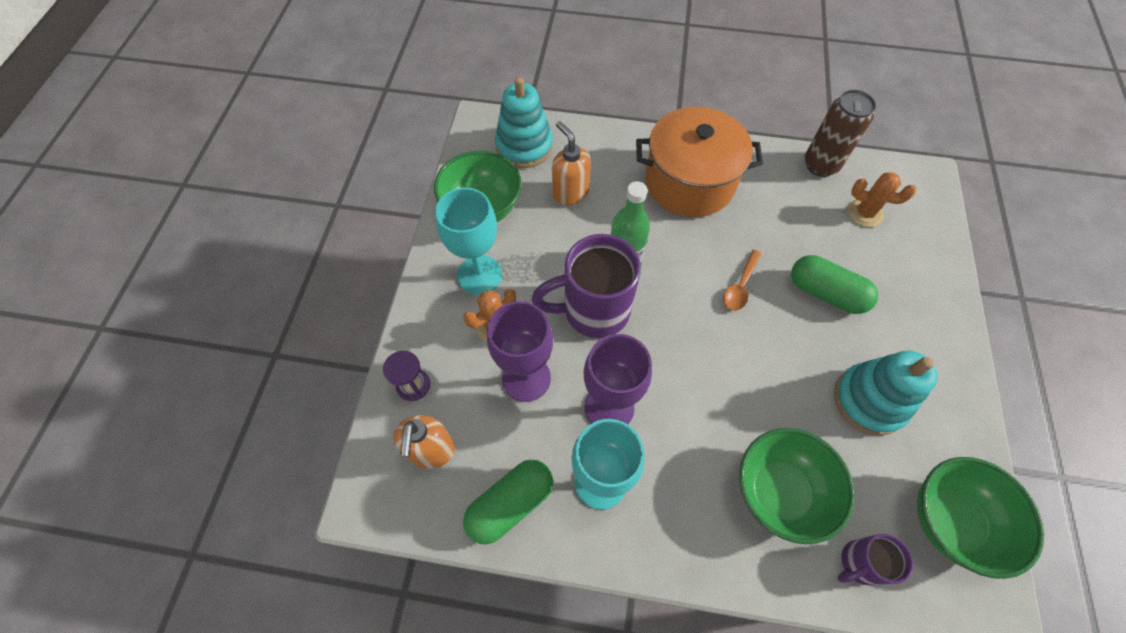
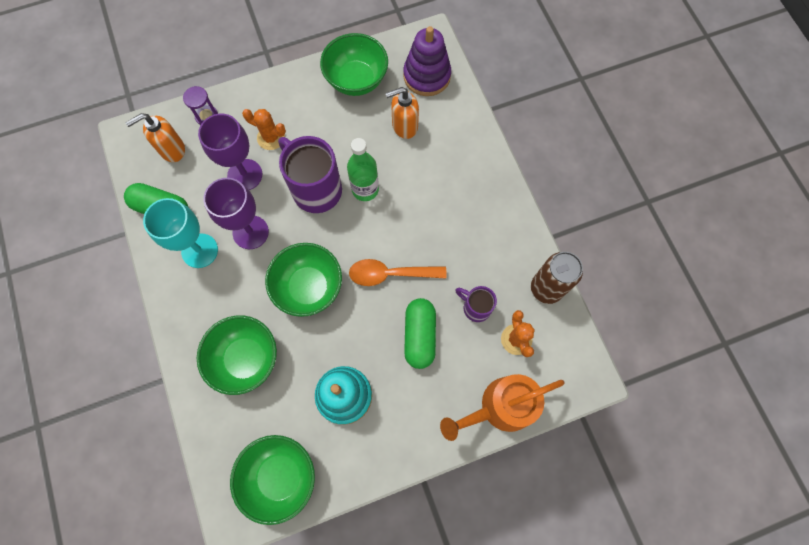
camera: 60 degrees right, 10 degrees up
turquoise goblet [435,188,502,295] -> none
turquoise stacking toy [495,77,553,168] -> purple stacking toy [403,26,451,96]
orange soap dispenser [552,121,591,205] -> orange soap dispenser turned 135 degrees counterclockwise [386,87,419,139]
orange pot [636,107,763,217] -> none
orange spoon [723,250,762,311] -> orange spoon [349,259,447,286], size x1.50
purple mug [838,534,913,585] -> purple mug moved to [455,286,497,322]
none -> green bowl [265,243,342,317]
none -> orange watering can [440,374,565,441]

